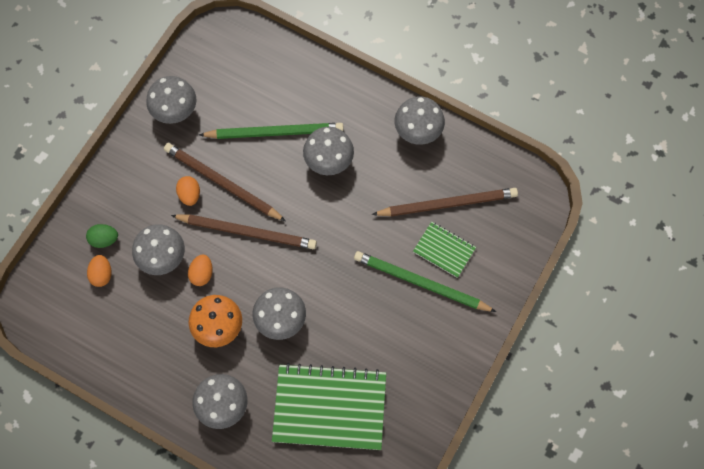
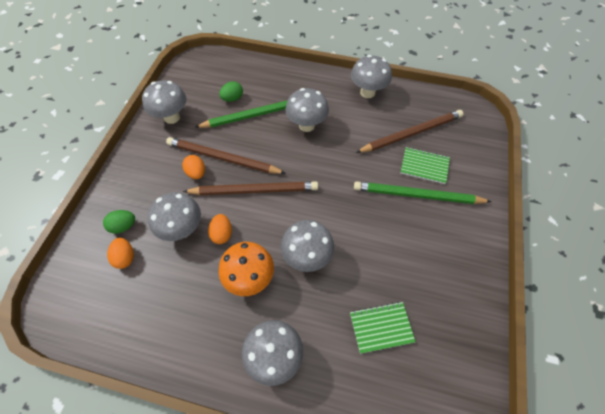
camera: 15 degrees left, 10 degrees down
green notebook [272,363,386,450] -> green notebook [350,302,416,354], size x0.50
none -> green egg [219,81,243,102]

